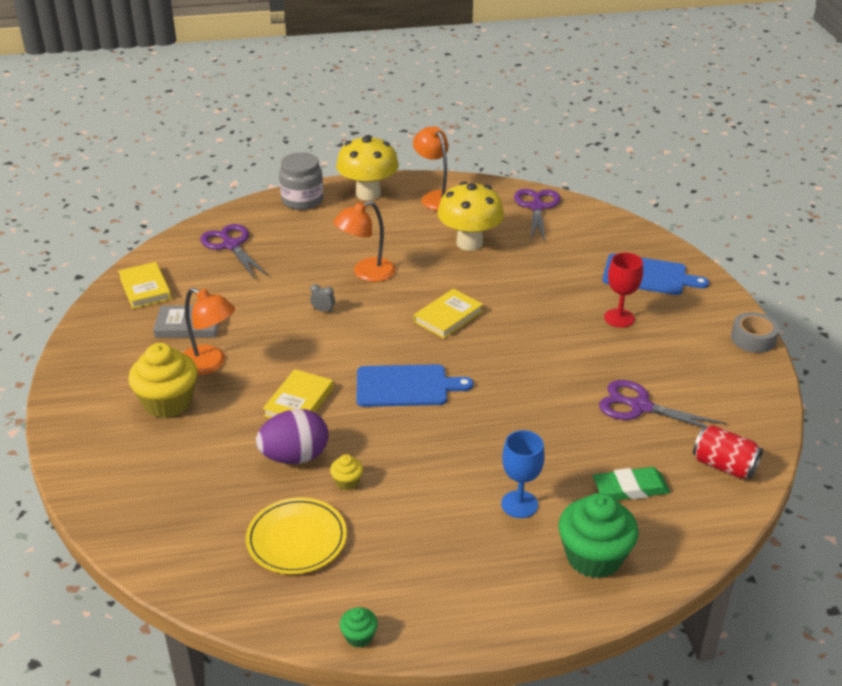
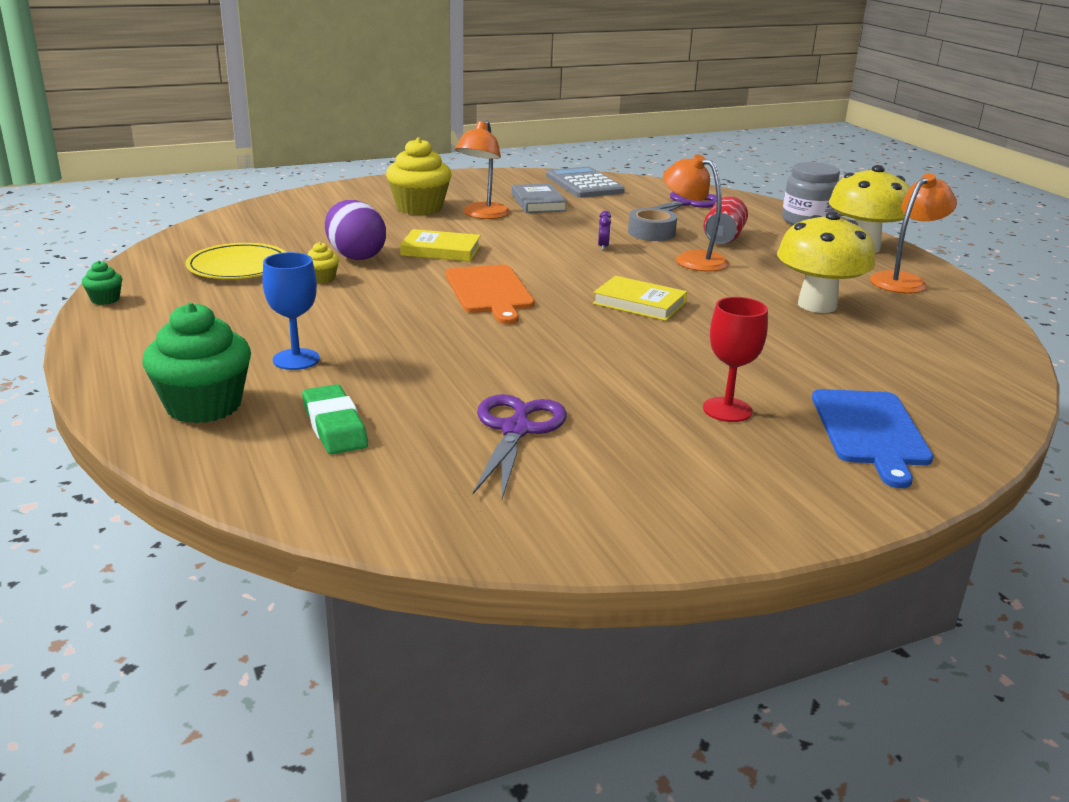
camera: 75 degrees right, 10 degrees down
yellow book [118,262,172,309] -> grey calculator [546,167,625,198]
grey clock [310,284,335,313] -> purple clock [598,211,611,250]
blue cutting board [356,364,473,407] -> orange cutting board [445,265,535,324]
purple scissors [514,189,560,242] -> none
red can [693,425,763,479] -> red can moved to [703,196,748,244]
grey tape [731,312,779,353] -> grey tape moved to [628,208,677,241]

